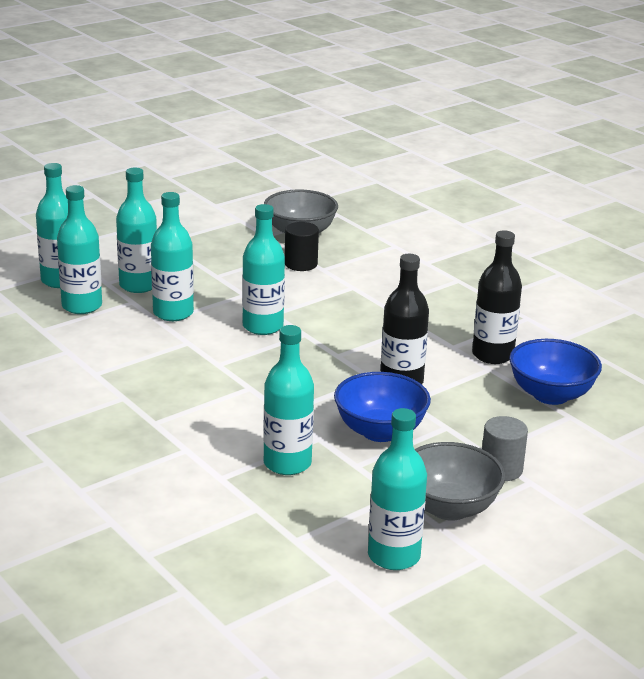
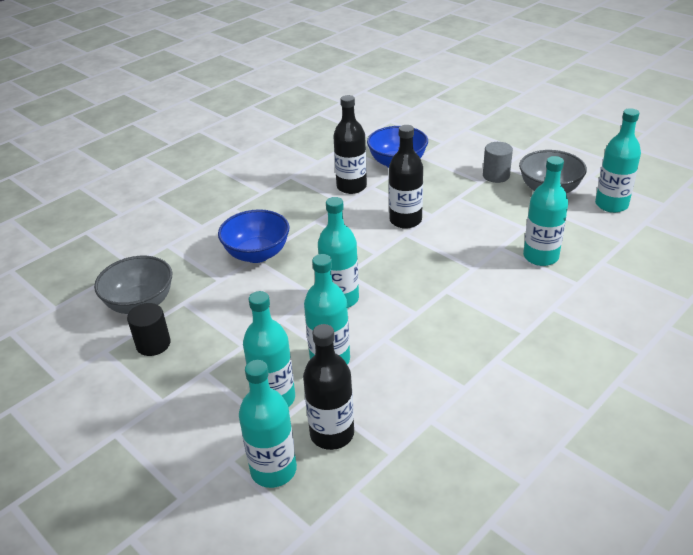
camera: 95 degrees left, 10 degrees up
turquoise bottle [57,185,102,314] -> black bottle [303,324,354,450]
black cylinder [285,222,319,271] -> black cylinder moved to [127,303,171,356]
blue bowl [334,372,431,442] -> blue bowl moved to [218,209,289,263]

